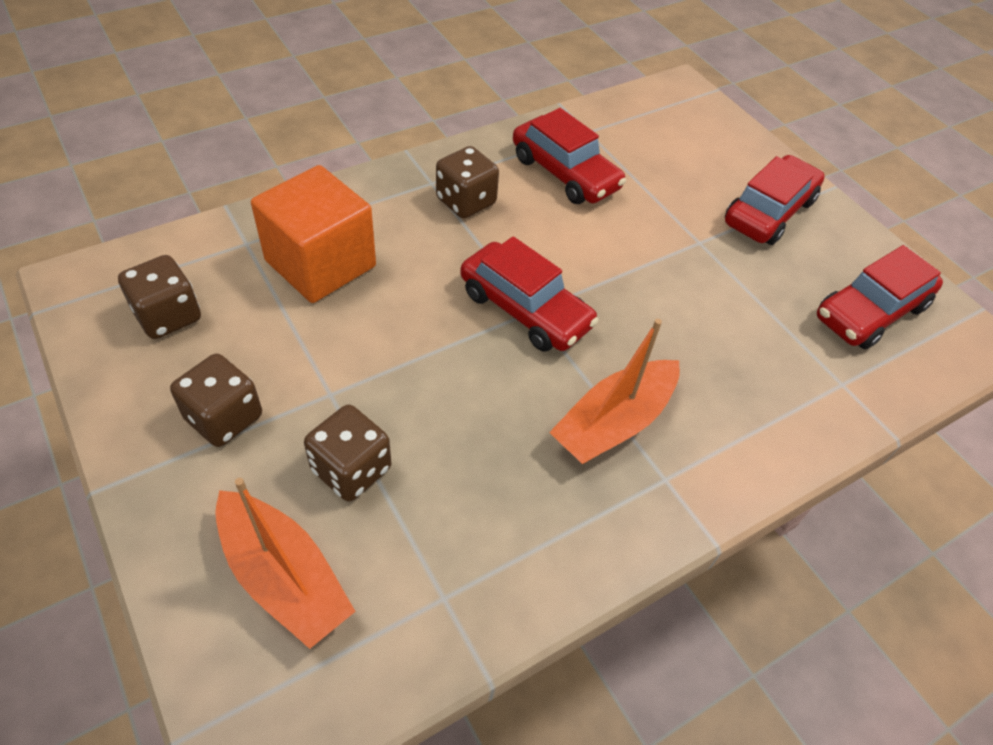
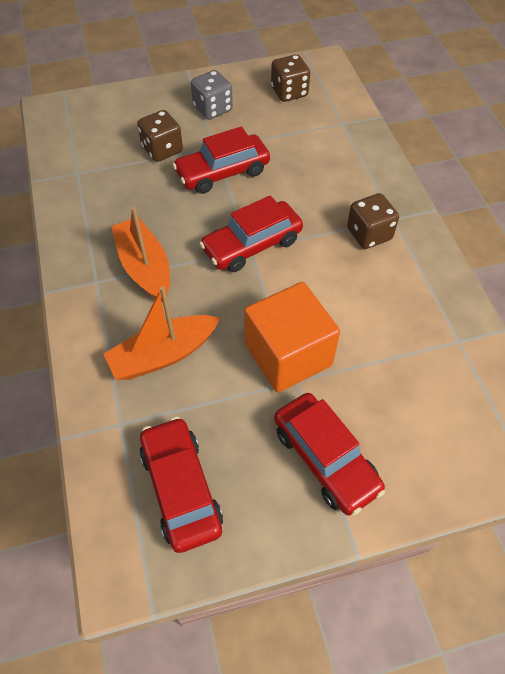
camera: 110 degrees right, 5 degrees up
brown dice [170,354,262,447] -> grey dice [191,70,233,120]
orange boat [215,478,356,649] -> orange boat moved to [103,286,220,380]
orange cube [251,165,376,303] -> orange cube moved to [244,282,340,392]
red car [513,108,626,204] -> red car moved to [173,126,270,194]

